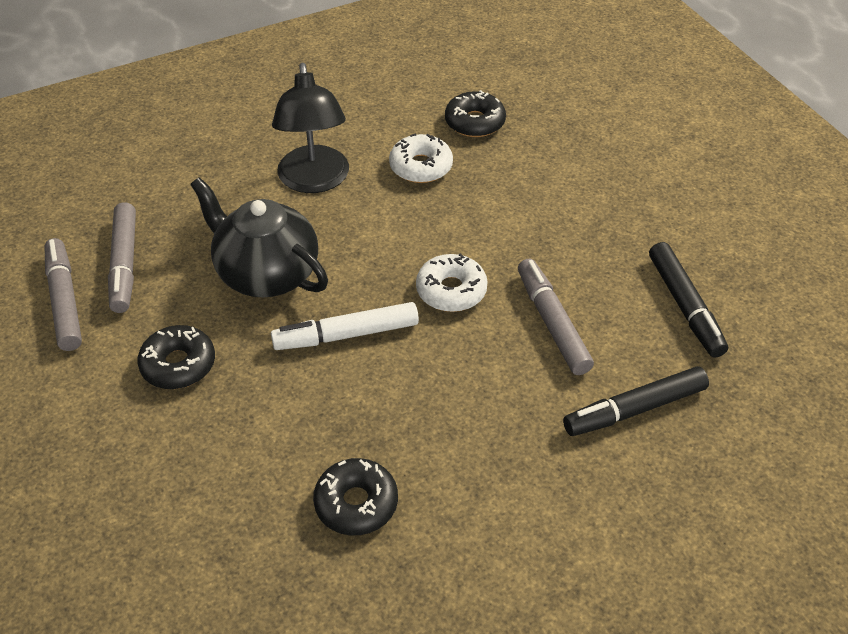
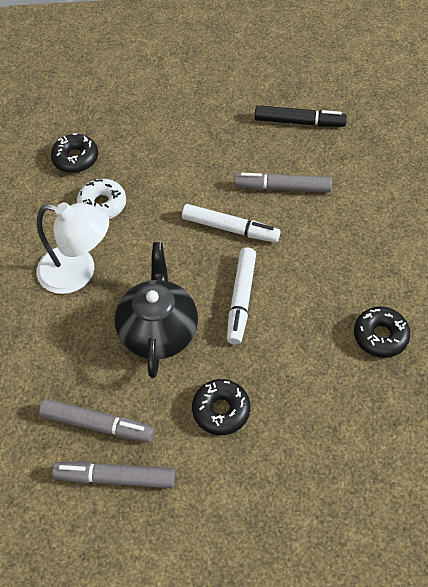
camera: 65 degrees left, 10 degrees up
black teapot [190,177,328,297] -> black teapot turned 120 degrees clockwise [115,242,198,378]
black lamp [272,63,349,193] -> white lamp [36,202,109,294]
white donut [416,253,488,312] -> white marker [182,204,280,243]
black marker [563,366,709,436] -> none

